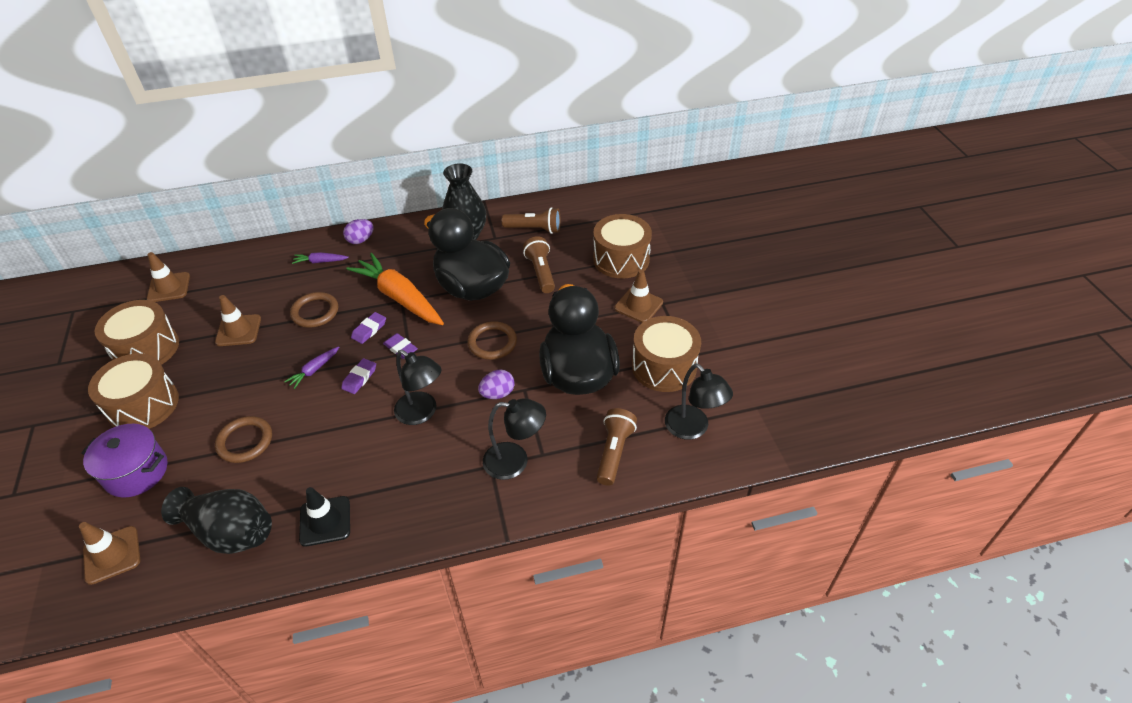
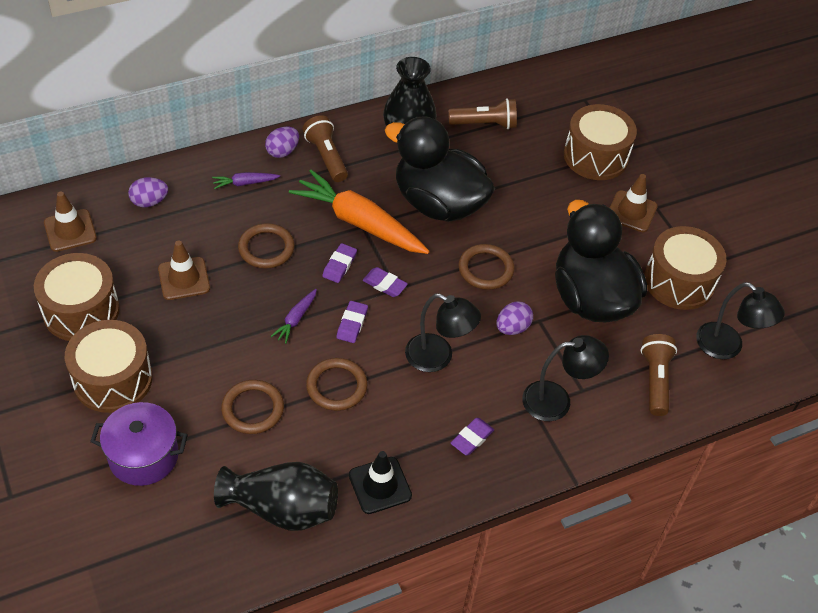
camera: 15 degrees left, 5 degrees up
brown traffic cone [79,522,140,585] -> none
brown flashlight [523,236,555,293] -> brown flashlight moved to [303,115,348,182]
none -> purple egg [128,177,168,207]
none -> brown ring [306,358,367,411]
none -> purple eraser [451,418,494,455]

